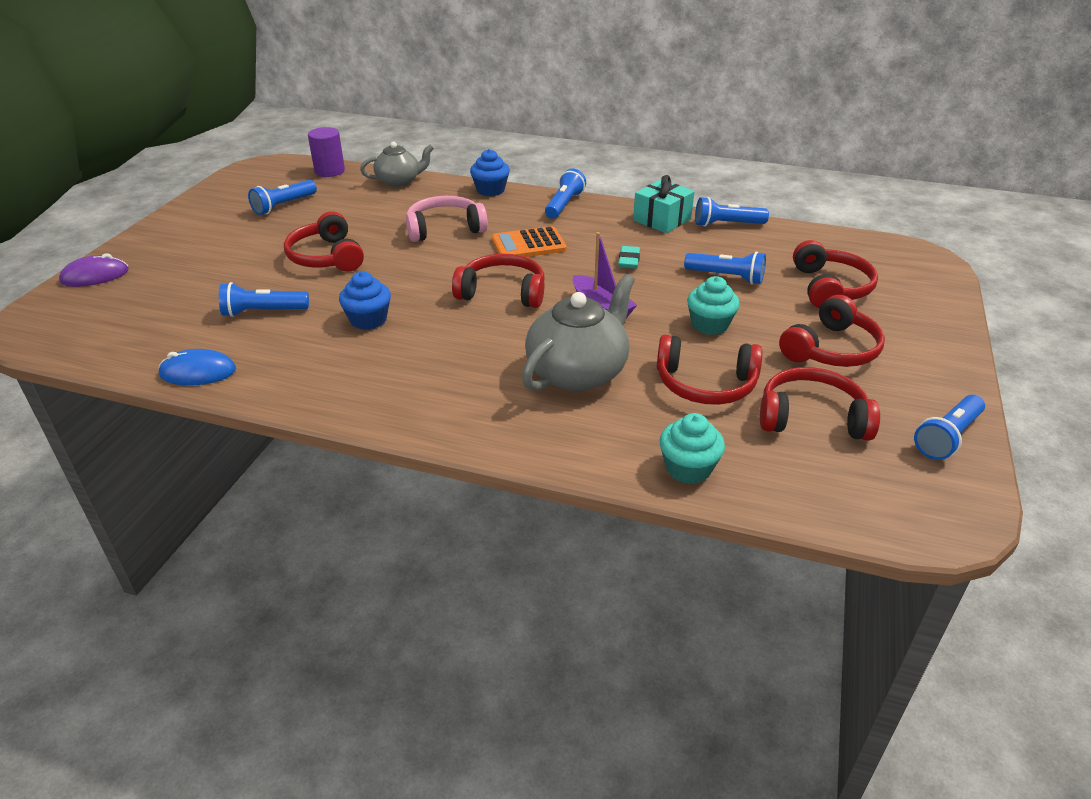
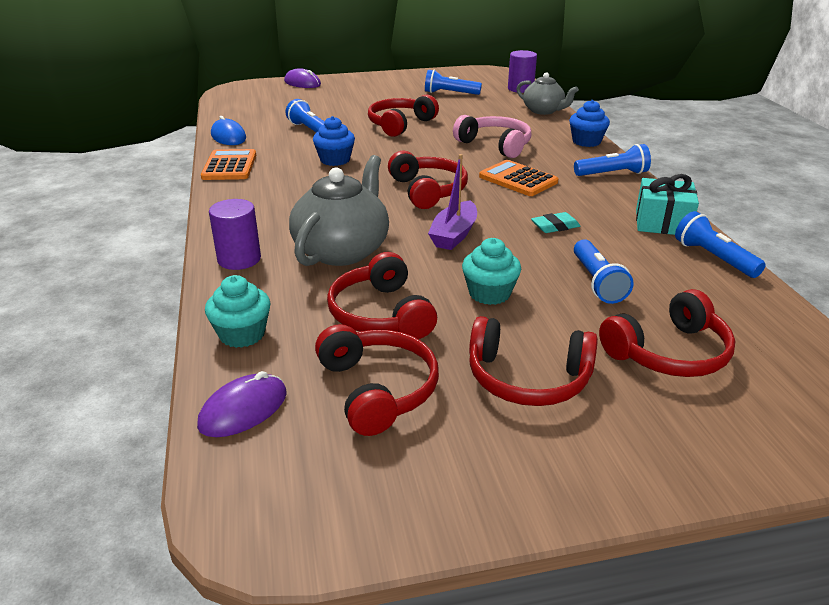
camera: 60 degrees right, 5 degrees down
grey teapot [522,274,635,391] -> grey teapot turned 75 degrees counterclockwise [289,155,389,266]
blue flashlight [914,395,985,460] -> none
none -> purple mouse [197,371,287,437]
none -> orange calculator [201,149,256,180]
none -> purple cylinder [209,199,261,270]

